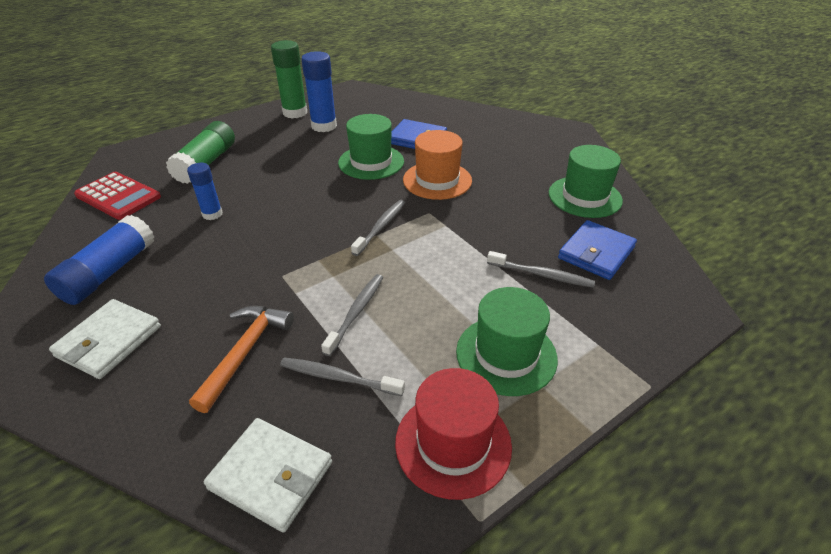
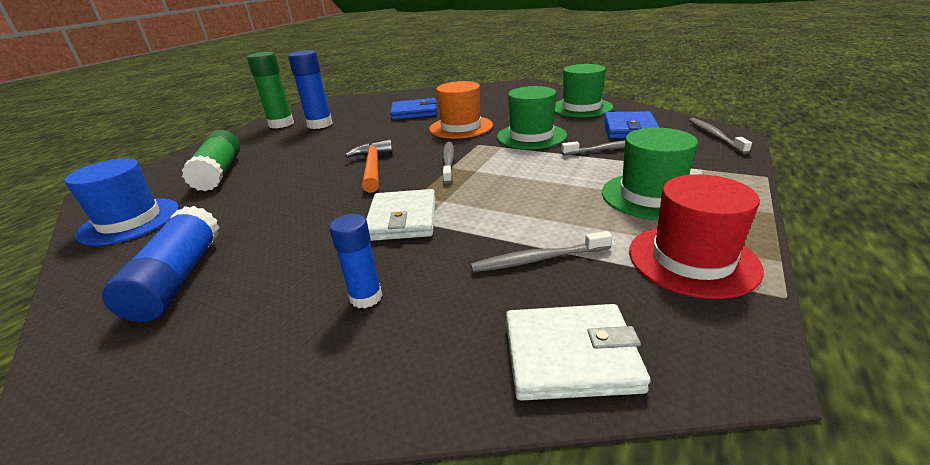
camera: 25 degrees left, 10 degrees down
white wallet [49,299,161,379] -> white wallet moved to [366,189,435,241]
red calculator [74,172,161,220] -> blue hat [64,158,179,246]
blue glue stick [187,163,223,220] -> blue glue stick moved to [329,214,383,308]
orange hammer [189,306,294,413] -> orange hammer moved to [345,140,393,193]
grey toothbrush [321,274,383,356] -> grey toothbrush moved to [689,118,752,154]
green hat [338,114,404,180] -> green hat moved to [497,86,567,149]

